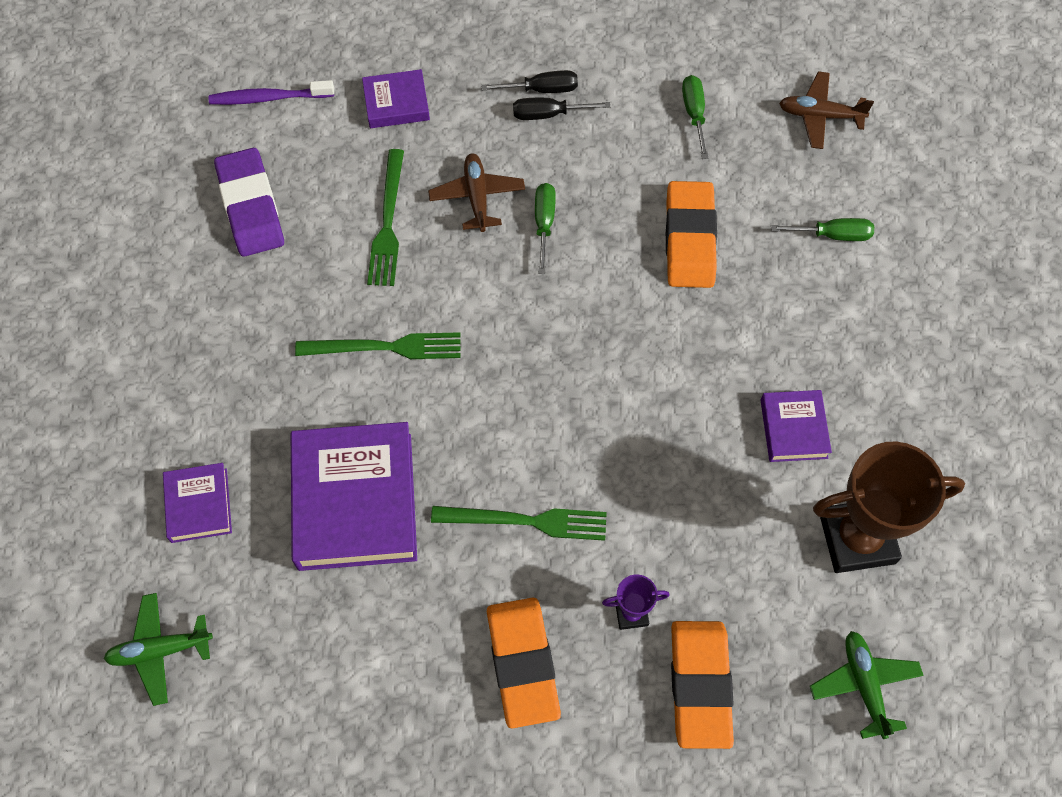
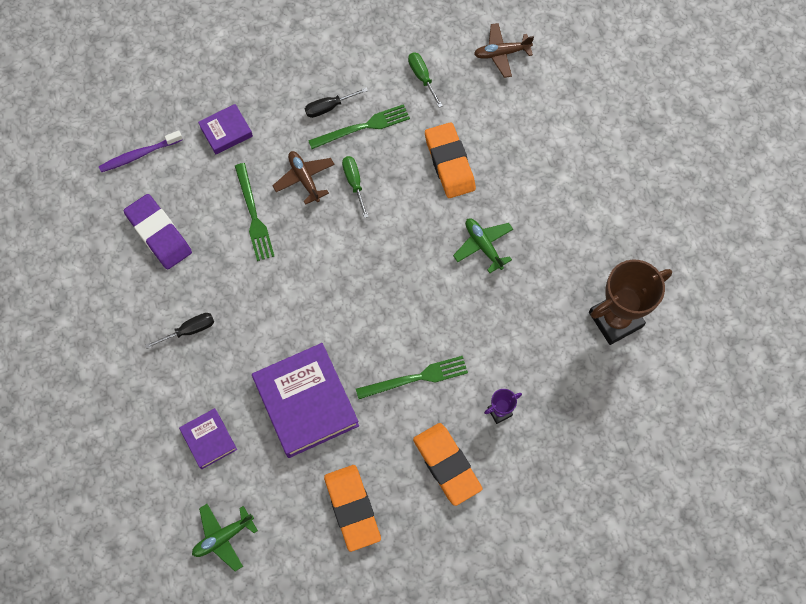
camera: 20 degrees left, 5 degrees up
green fork [295,332,461,359] -> green fork moved to [308,104,410,149]
black screwdriver [481,70,578,93] -> black screwdriver moved to [145,313,214,349]
orange eraser [671,621,734,749] -> orange eraser moved to [324,465,381,552]
purple book [761,390,832,462] -> none
green screwdriver [771,218,874,241] -> none
green plane [810,631,924,739] -> green plane moved to [453,219,513,273]

